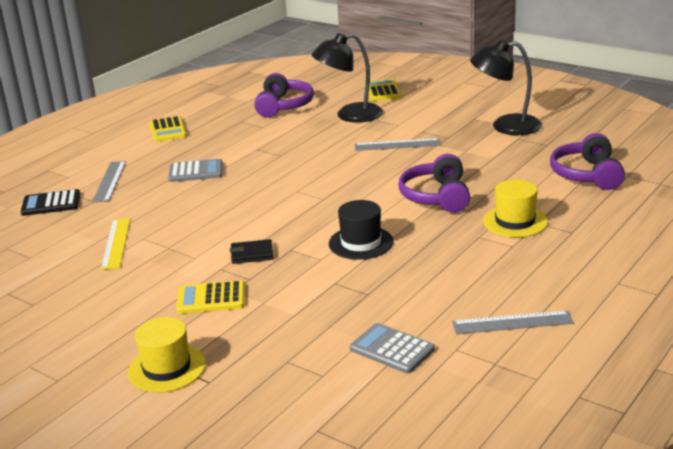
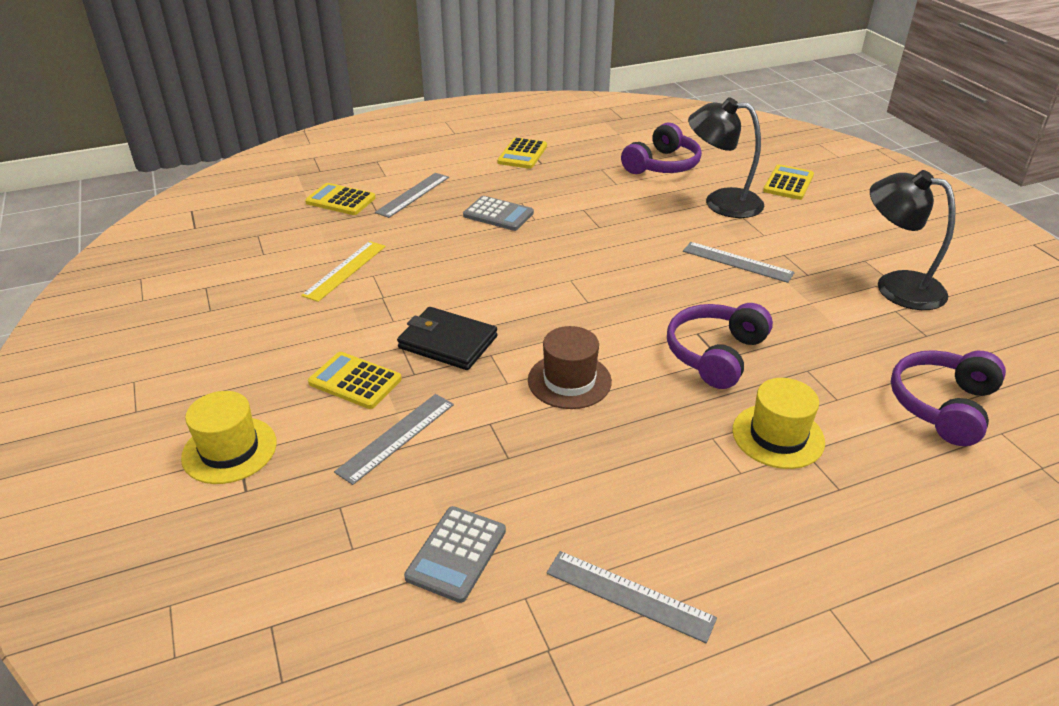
camera: 30 degrees right, 10 degrees up
black calculator [21,189,80,216] -> yellow calculator [305,183,375,215]
black wallet [230,239,273,264] -> black wallet [397,307,497,370], size x1.63
black hat [329,200,394,260] -> brown hat [528,326,612,409]
grey calculator [350,323,435,373] -> grey calculator turned 135 degrees counterclockwise [404,506,506,603]
none -> grey ruler [334,394,454,485]

